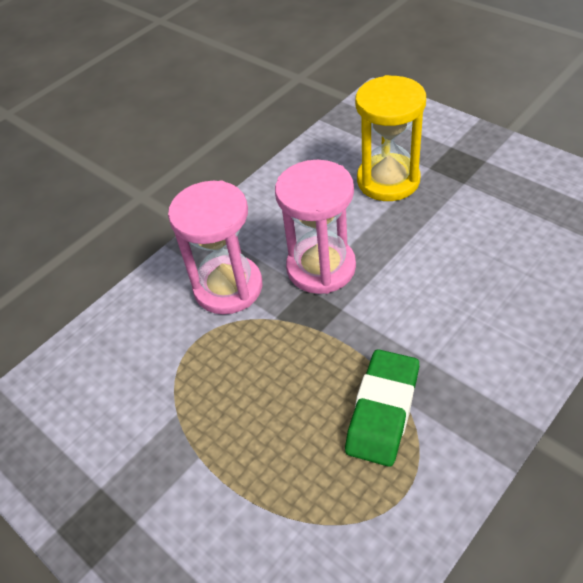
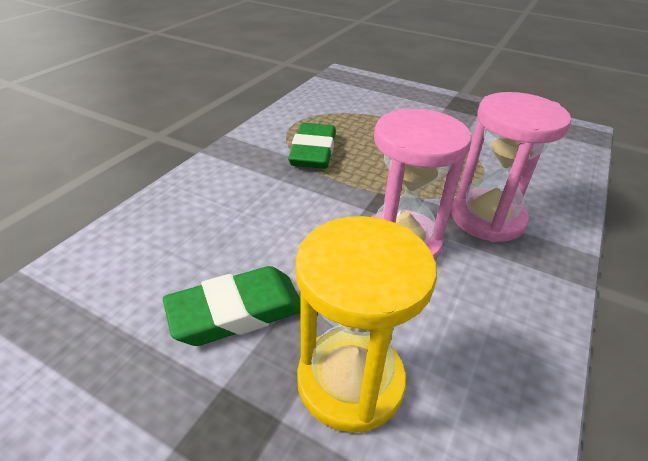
camera: 160 degrees right, 10 degrees down
none -> green eraser [163,266,301,346]

